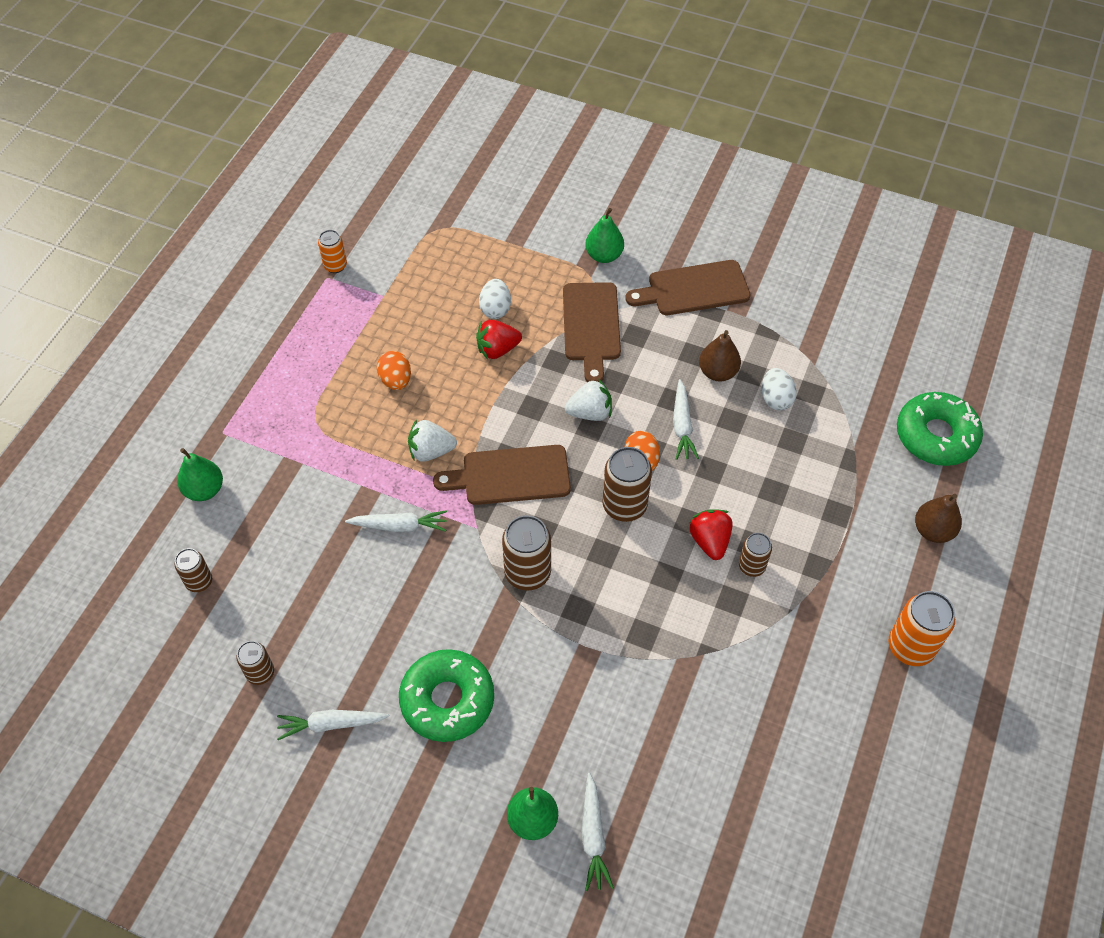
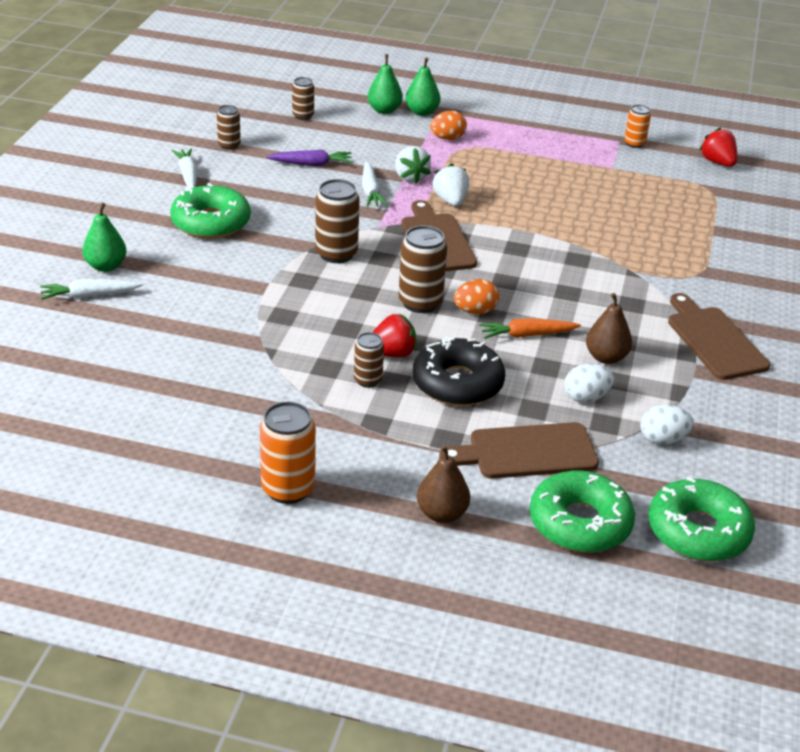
camera: 80 degrees right, 20 degrees down
orange egg [377,351,411,390] -> orange egg moved to [430,111,467,140]
red strawberry [476,320,522,360] -> red strawberry moved to [699,127,737,167]
white egg [479,279,511,319] -> white egg moved to [640,405,694,445]
brown cutting board [563,282,621,382] -> brown cutting board moved to [439,422,599,479]
white strawberry [564,379,612,421] -> white strawberry moved to [395,146,431,184]
green pear [585,208,624,263] -> green pear moved to [405,58,440,116]
white carrot [673,379,699,460] -> orange carrot [479,318,581,339]
none -> purple carrot [266,150,352,166]
none -> black donut [413,337,505,406]
none -> green donut [648,477,755,561]

